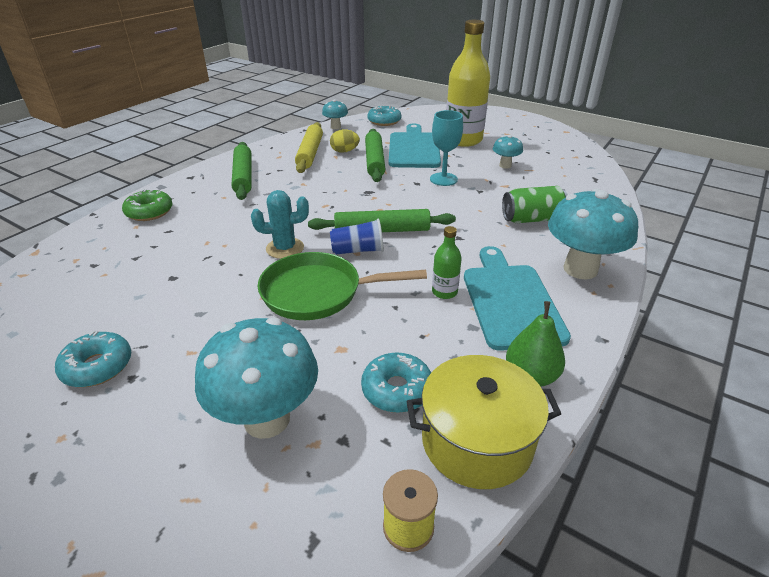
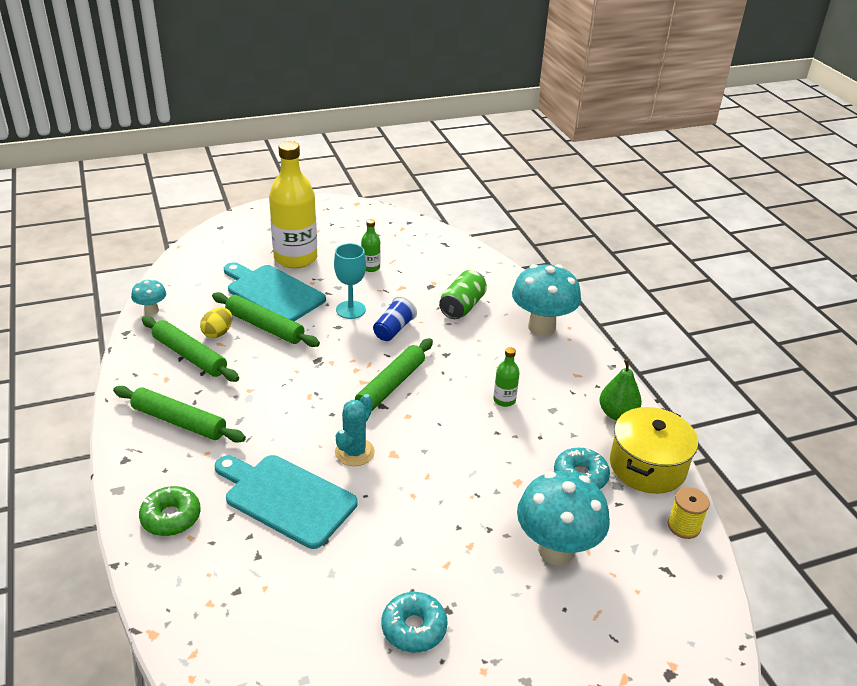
camera: 55 degrees left, 0 degrees up
green pan [258,252,427,320] -> none
yellow rolling pin [295,122,323,173] -> green rolling pin [142,316,239,382]
blue cup [330,219,384,255] -> blue cup moved to [373,296,417,341]
turquoise donut [367,105,401,126] -> none
turquoise cutting board [464,246,571,351] -> turquoise cutting board moved to [215,455,357,549]
turquoise mushroom [493,135,523,169] -> green bottle [361,219,380,272]

